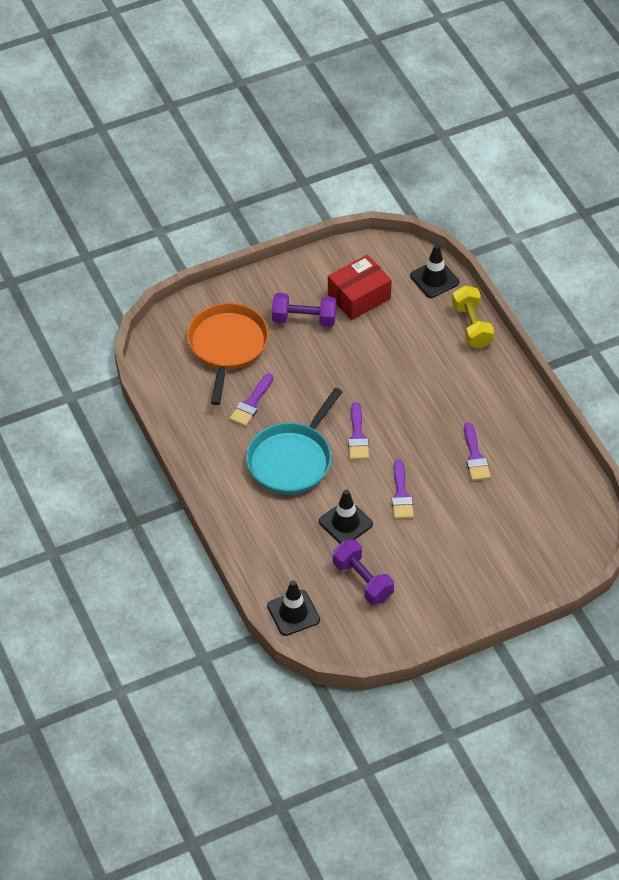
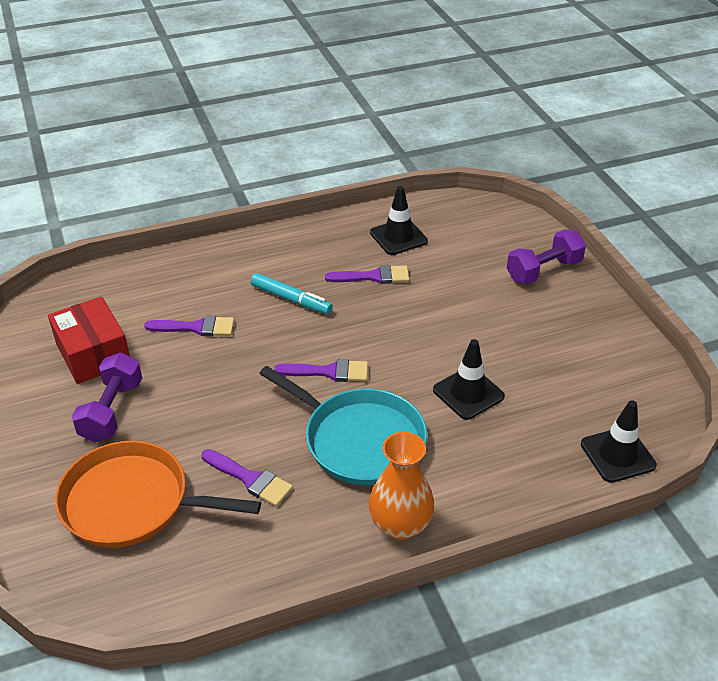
camera: 85 degrees left, 10 degrees down
purple dumbbell [333,539,394,605] -> purple dumbbell moved to [507,230,586,284]
purple brush [392,459,414,519] -> purple brush moved to [144,316,234,336]
black traffic cone [410,244,459,298] -> black traffic cone moved to [370,186,428,255]
yellow dumbbell [452,285,494,348] -> none
none -> turquoise marker [251,273,333,314]
none -> orange vase [368,432,434,540]

